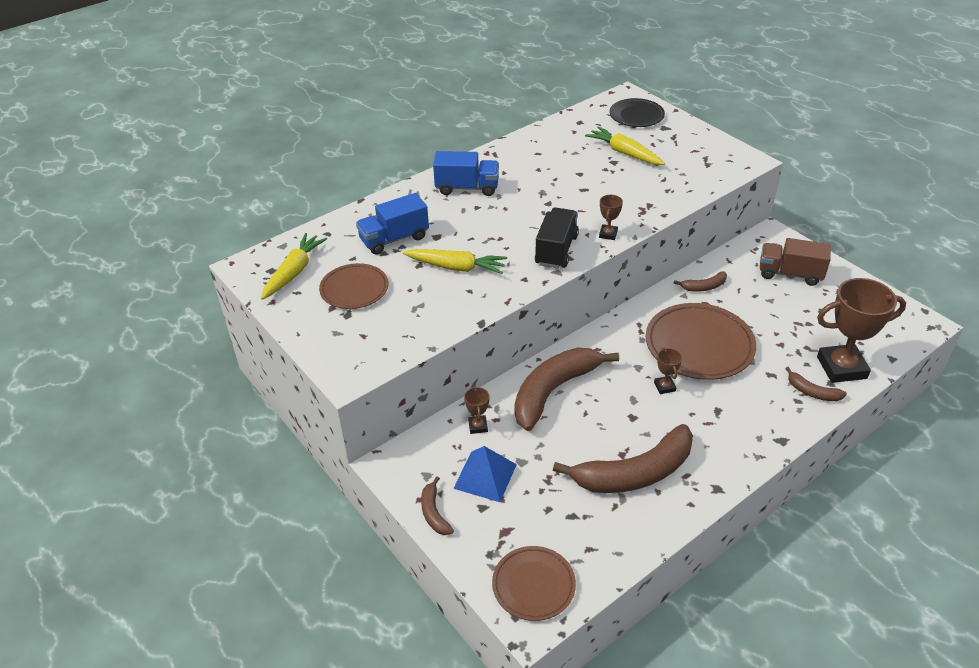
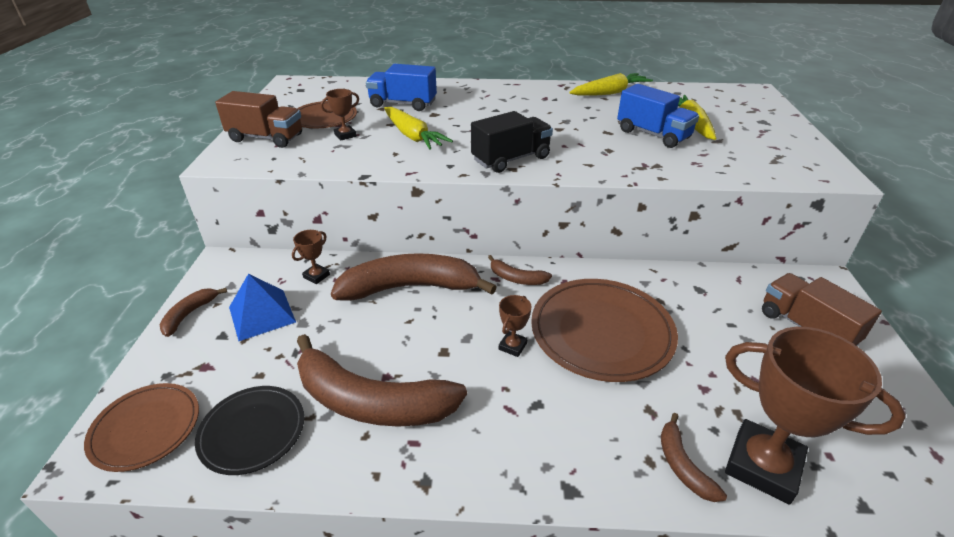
camera: 40 degrees right, 5 degrees down
yellow carrot [261,233,327,300] -> yellow carrot moved to [569,73,653,96]
blue truck [433,151,499,196] -> blue truck moved to [617,84,699,148]
brown trophy [599,195,623,240] -> brown trophy moved to [321,89,359,140]
black plate [609,98,665,127] -> black plate moved to [195,386,304,475]
brown banana [674,271,727,292] -> brown banana moved to [488,255,552,285]
none -> brown truck [215,91,302,148]

